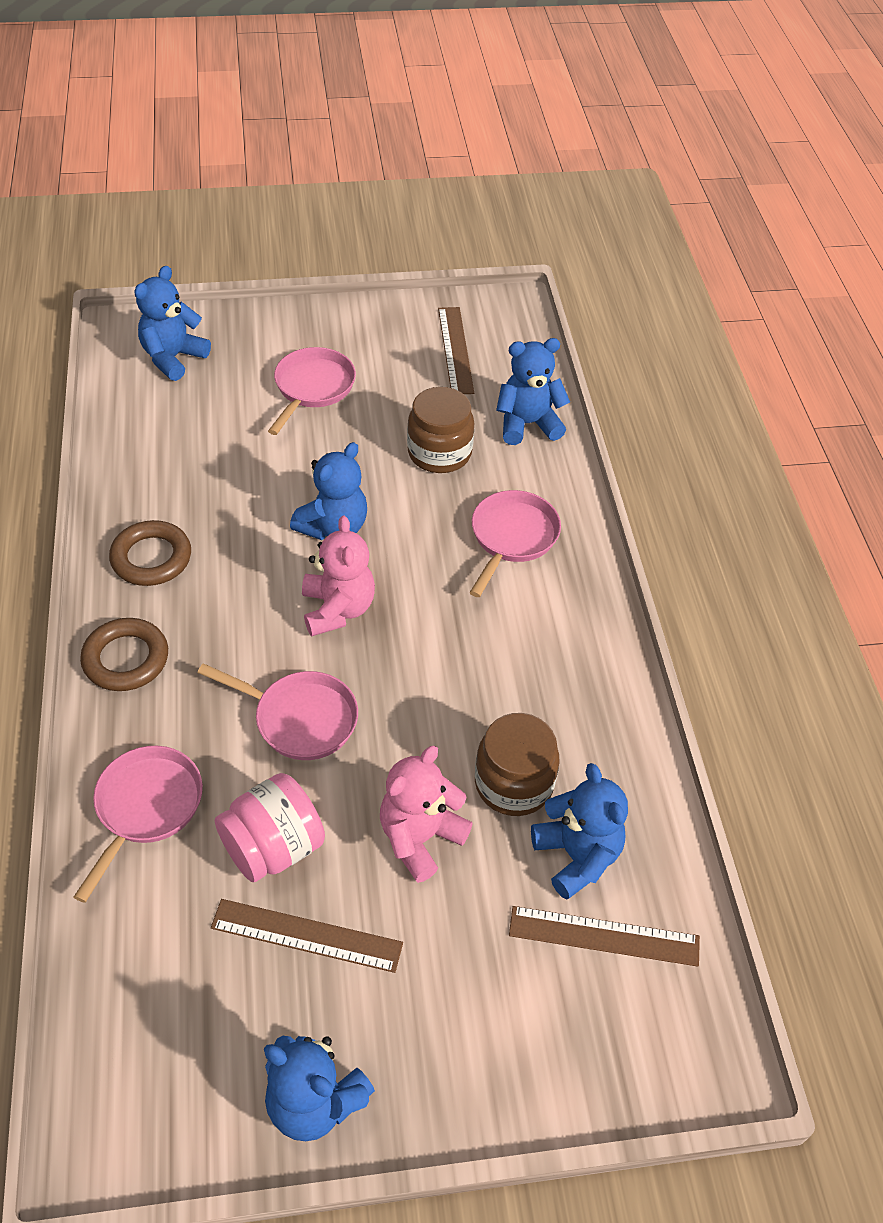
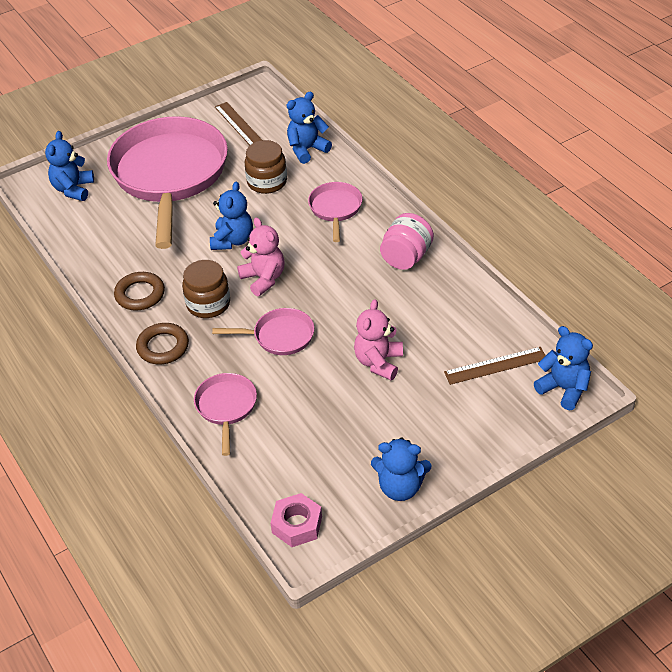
camera: 20 degrees left, 5 degrees down
brown ruler [211,899,403,973] -> none
pink jar [215,773,325,882] -> pink jar moved to [380,213,434,270]
pink pan [268,347,356,435] -> pink pan [107,116,228,249], size x2.30
brown jar [475,713,559,816] -> brown jar moved to [182,260,230,318]
blue teddy bear [531,763,628,900] -> blue teddy bear moved to [534,326,593,410]
none -> pink nut [271,493,322,547]

